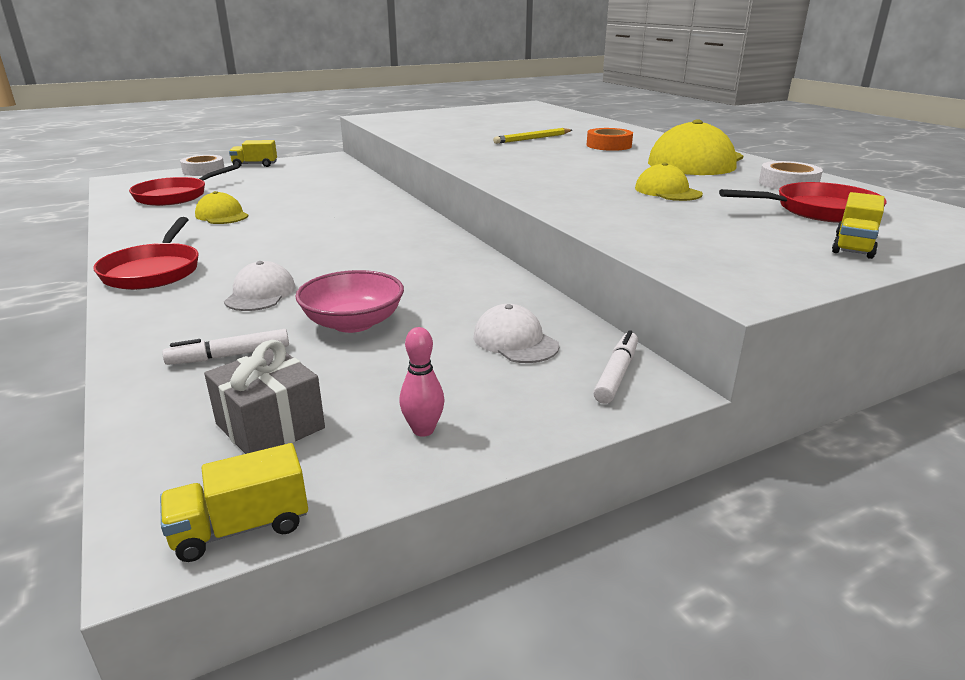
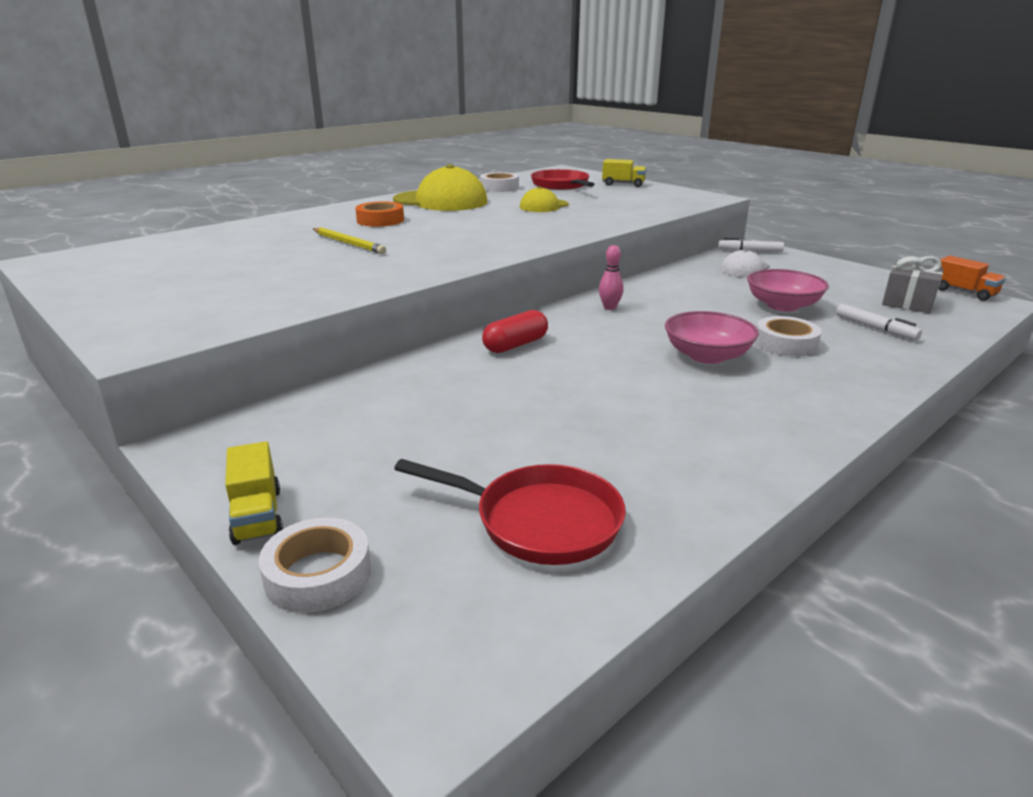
camera: 105 degrees left, 0 degrees up
red pan [93,217,199,290] -> none
yellow truck [160,443,308,562] -> orange truck [939,256,1006,301]
yellow cap [195,191,249,224] -> none
white cap [224,261,296,311] -> white tape [755,316,822,357]
pink bowling pin [399,327,444,437] -> pink bowling pin moved to [599,245,624,310]
none -> red capsule [482,310,548,353]
none -> pink bowl [665,311,759,364]

